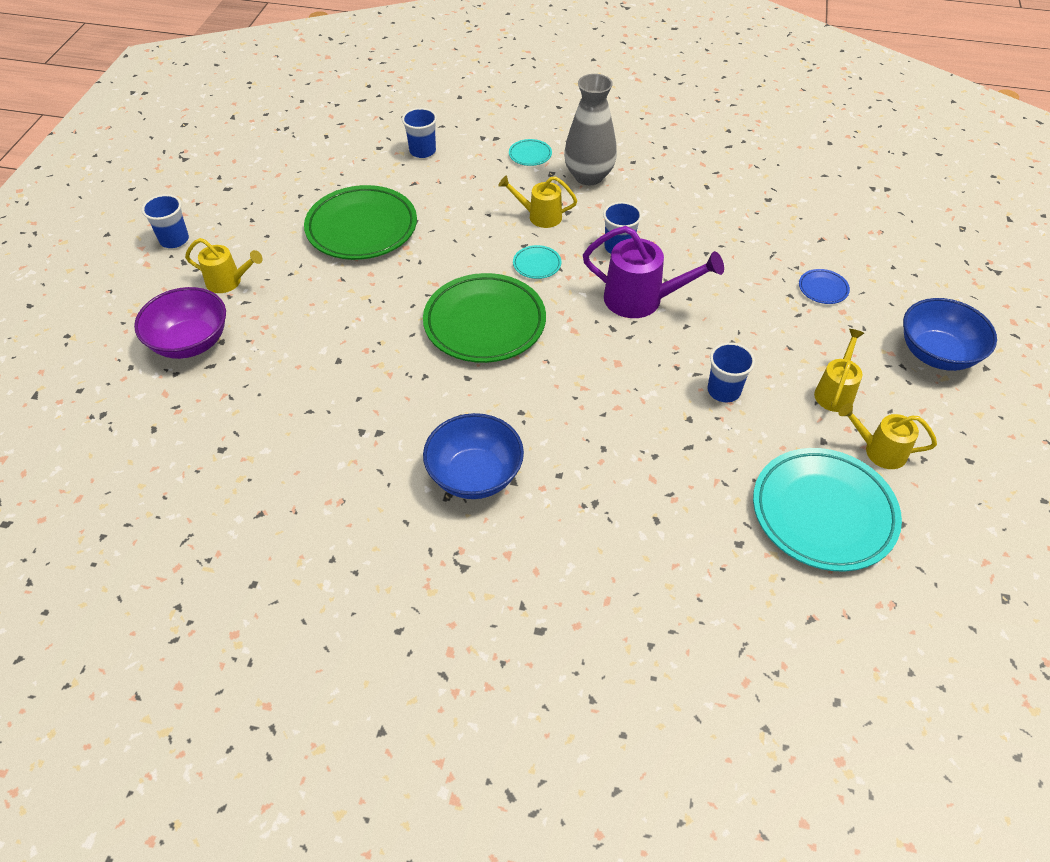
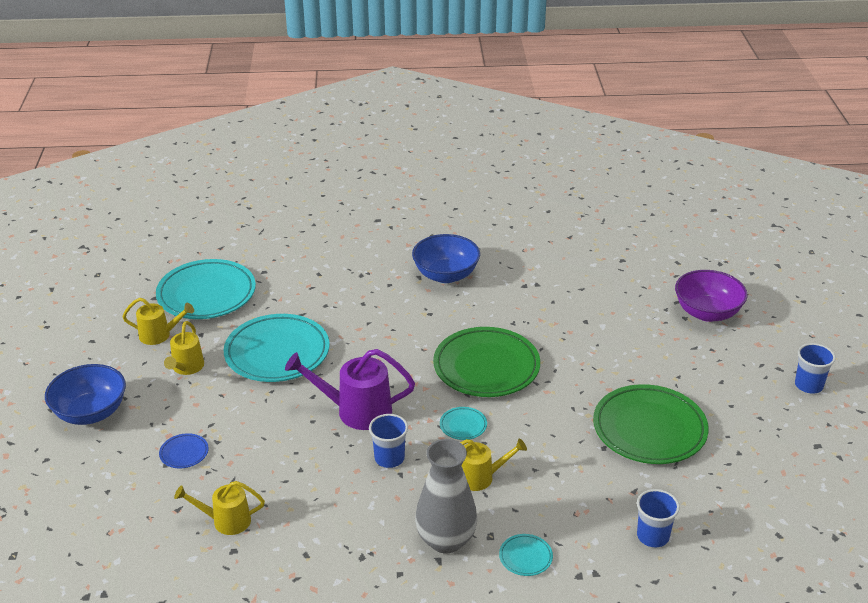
camera: 165 degrees right, 15 degrees down
yellow watering can [185,238,263,293] -> yellow watering can moved to [174,481,265,535]
blue cup [707,342,755,402] -> turquoise plate [224,314,330,382]

